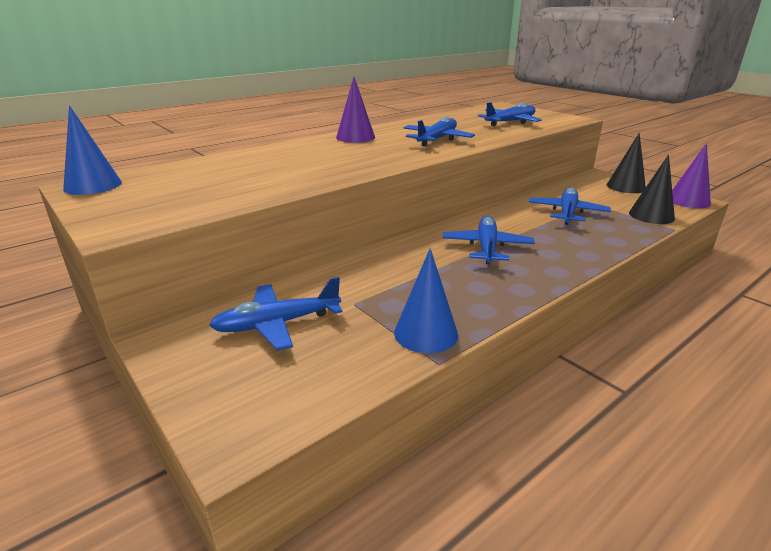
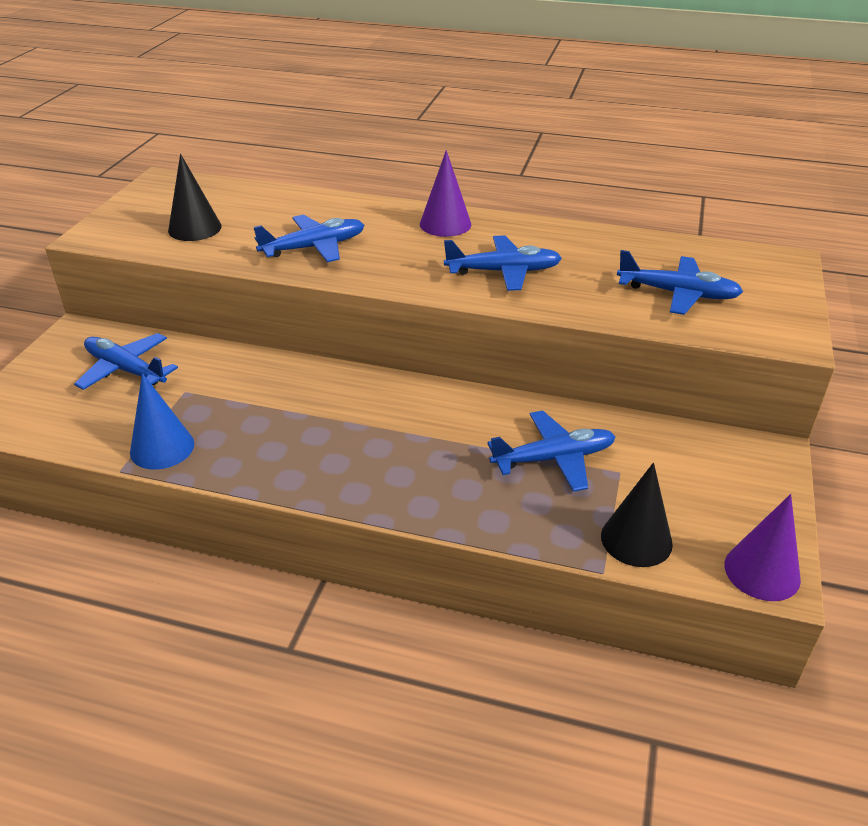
camera: 55 degrees right, 10 degrees up
blue cone [63,106,122,195] -> none
blue plane [443,215,535,264] -> blue plane moved to [254,215,364,262]
black cone [607,133,646,193] -> black cone moved to [168,154,222,241]

